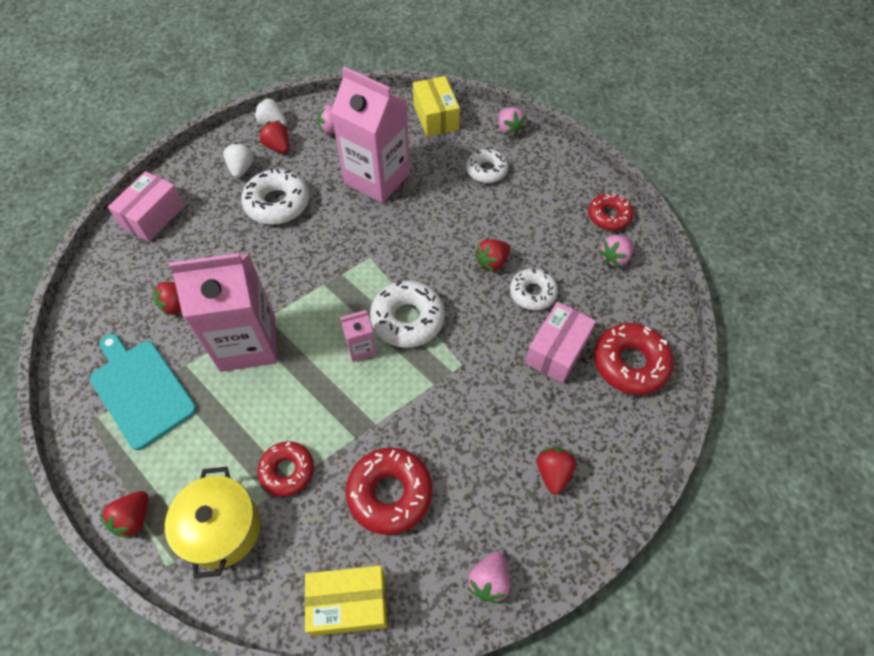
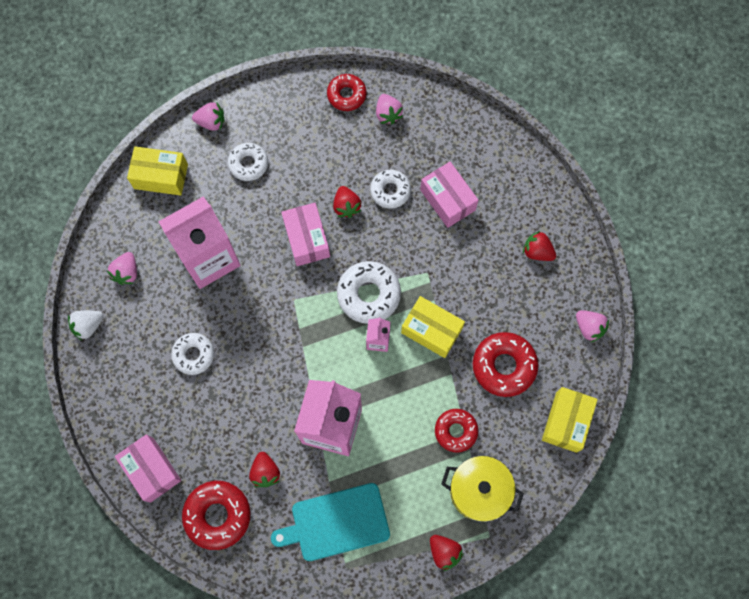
camera: 65 degrees left, 15 degrees up
white strawberry [223,142,254,178] -> none
white donut [241,168,309,225] -> white donut [171,333,214,375], size x0.66
red strawberry [258,120,289,153] -> none
red donut [594,323,674,395] -> red donut moved to [182,481,251,550]
none -> pink box [281,203,330,266]
none -> yellow box [401,296,465,358]

